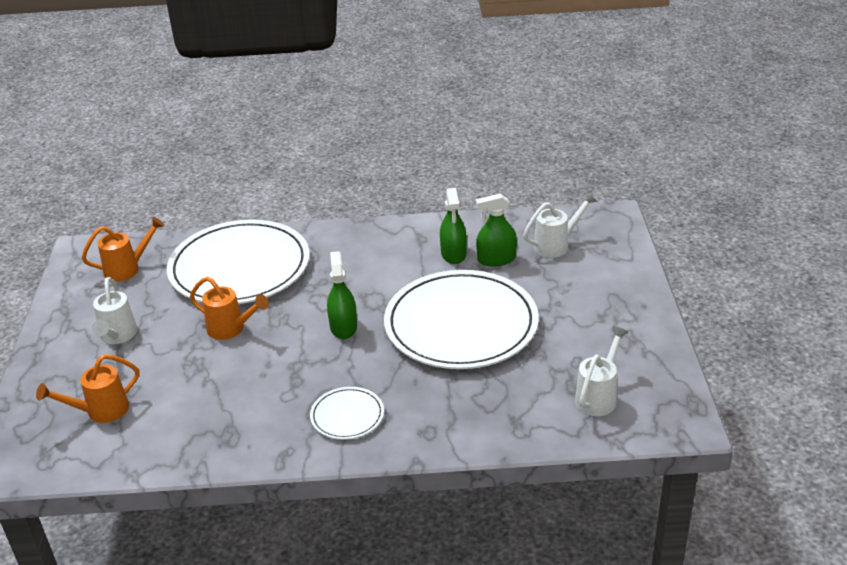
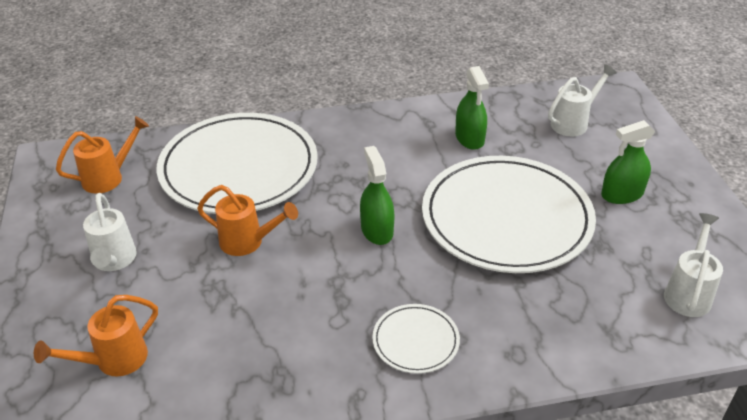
camera: 10 degrees left, 5 degrees up
green spray bottle [476,193,517,266] -> green spray bottle moved to [601,120,655,204]

